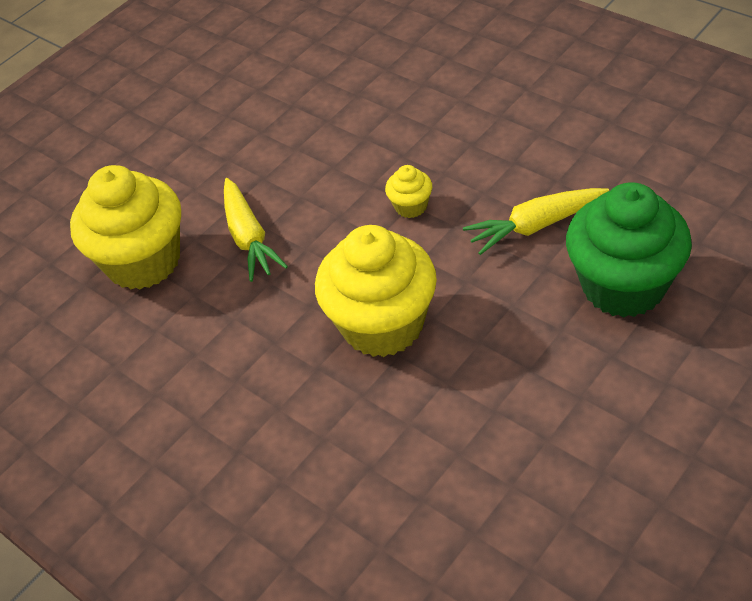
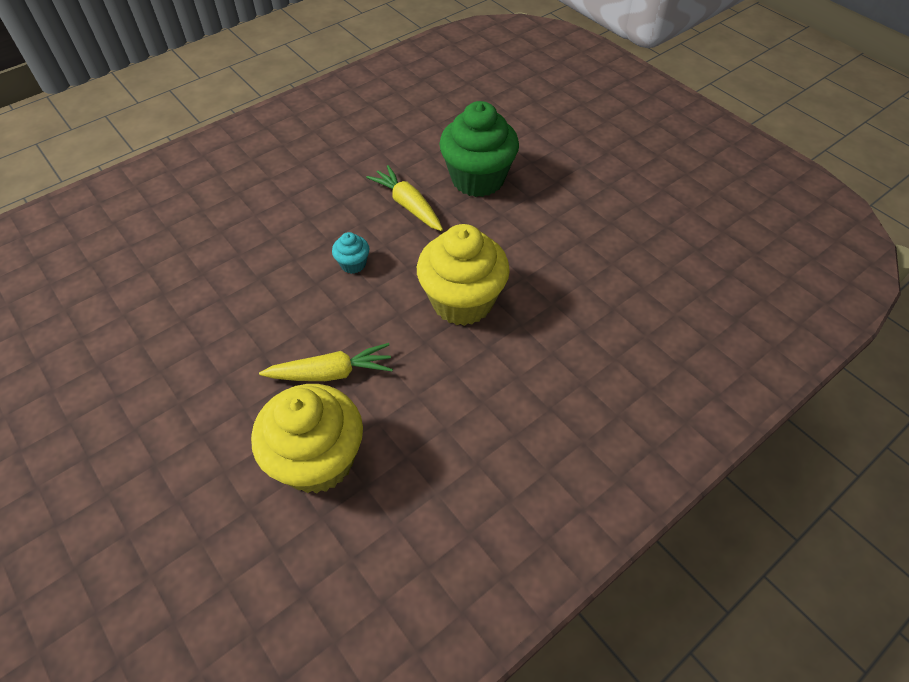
camera: 85 degrees left, 5 degrees up
yellow cupcake [385,165,432,218] -> turquoise cupcake [332,232,369,274]
yellow carrot [463,188,609,255] -> yellow carrot turned 150 degrees clockwise [366,165,443,231]

